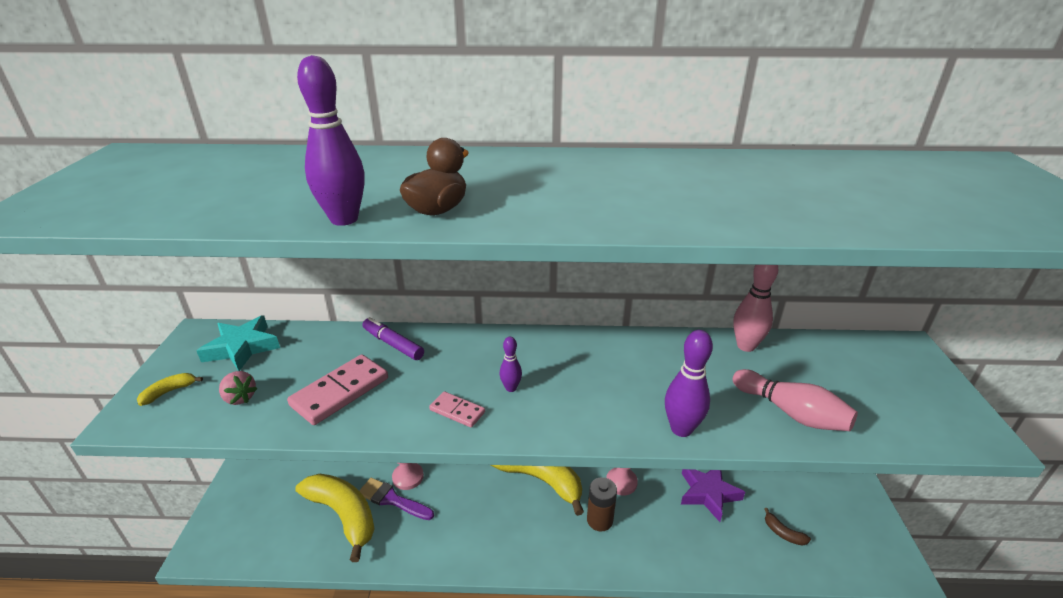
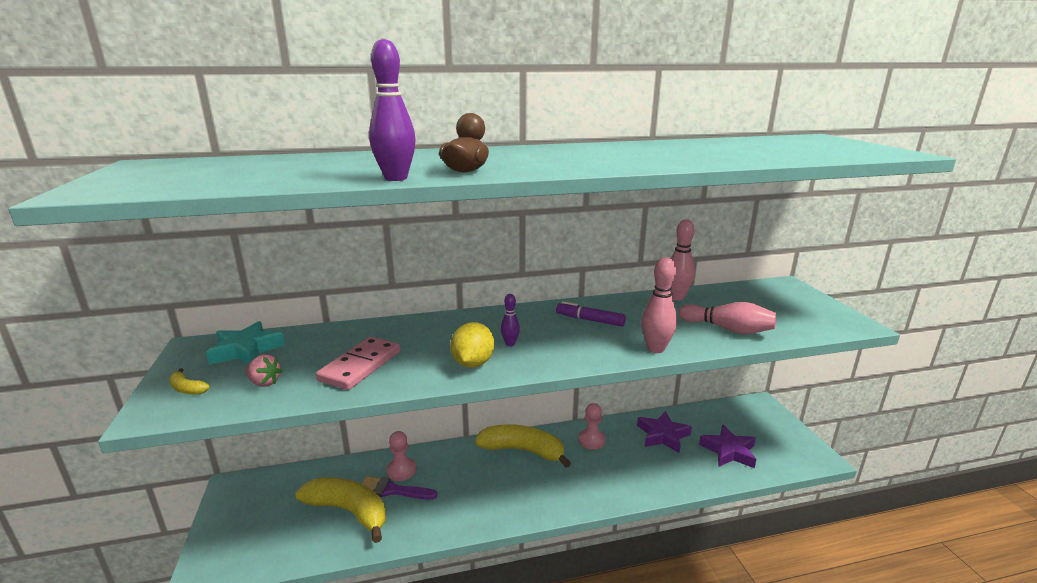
camera: 15 degrees left, 10 degrees down
yellow banana [137,373,203,406] -> yellow banana turned 90 degrees counterclockwise [169,368,210,395]
purple marker [363,317,424,360] -> purple marker moved to [556,301,626,327]
pink domino [429,391,485,428] -> yellow lemon [450,322,494,368]
brown battery [587,477,617,532] -> none
purple bowling pin [665,330,713,437] -> pink bowling pin [641,257,677,353]
brown banana [765,508,811,546] -> purple star [699,424,757,468]

